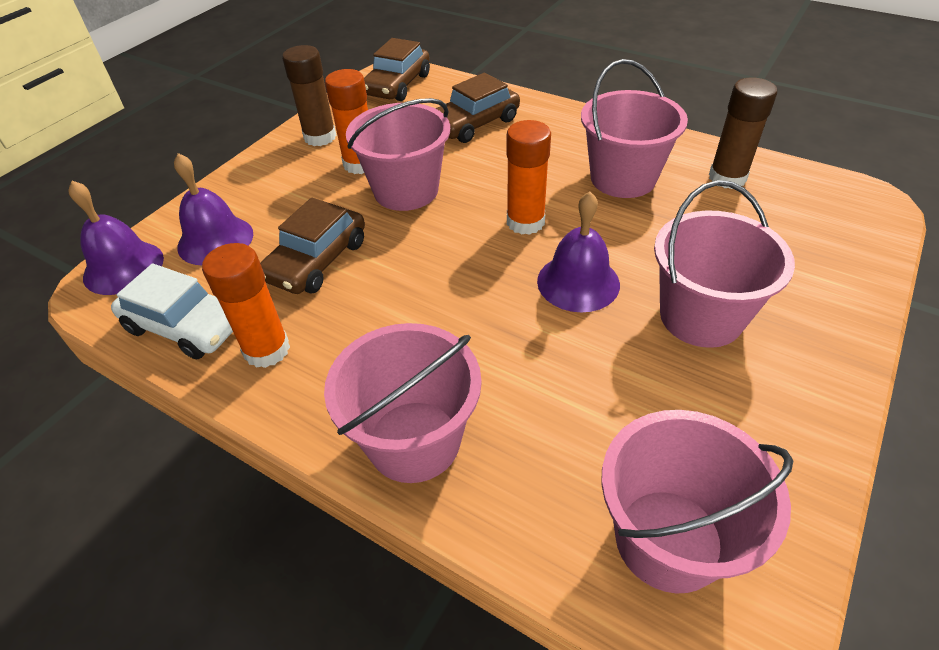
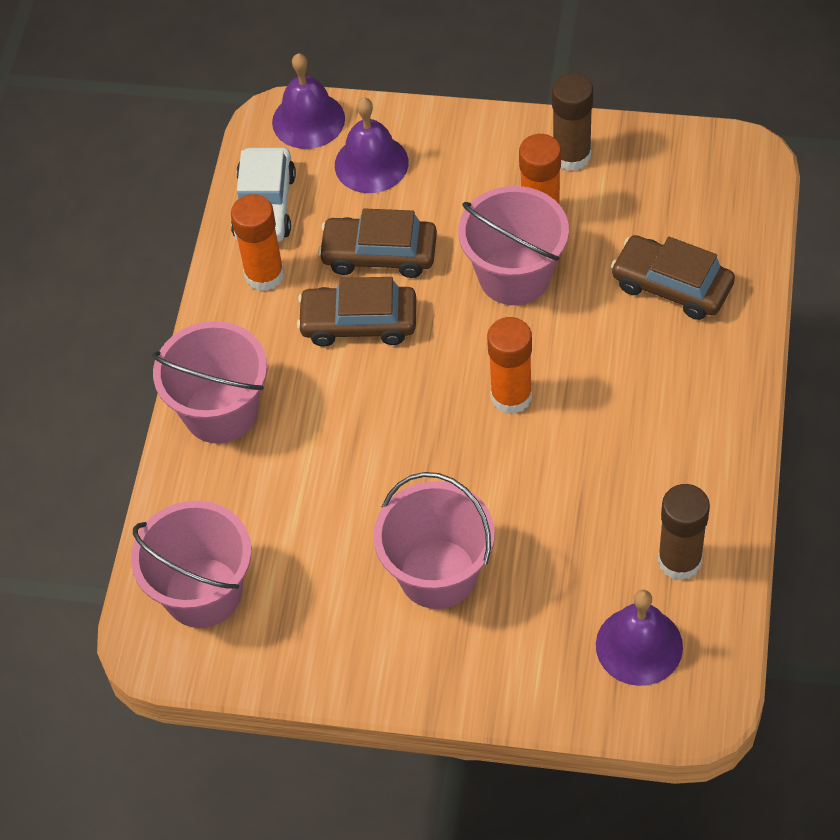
camera: 70 degrees right, 10 degrees up
brown car [364,38,430,101] -> brown car moved to [297,277,416,347]
purple bell [537,191,620,312] -> purple bell moved to [596,590,683,686]
pink bucket [581,59,688,198] -> none

